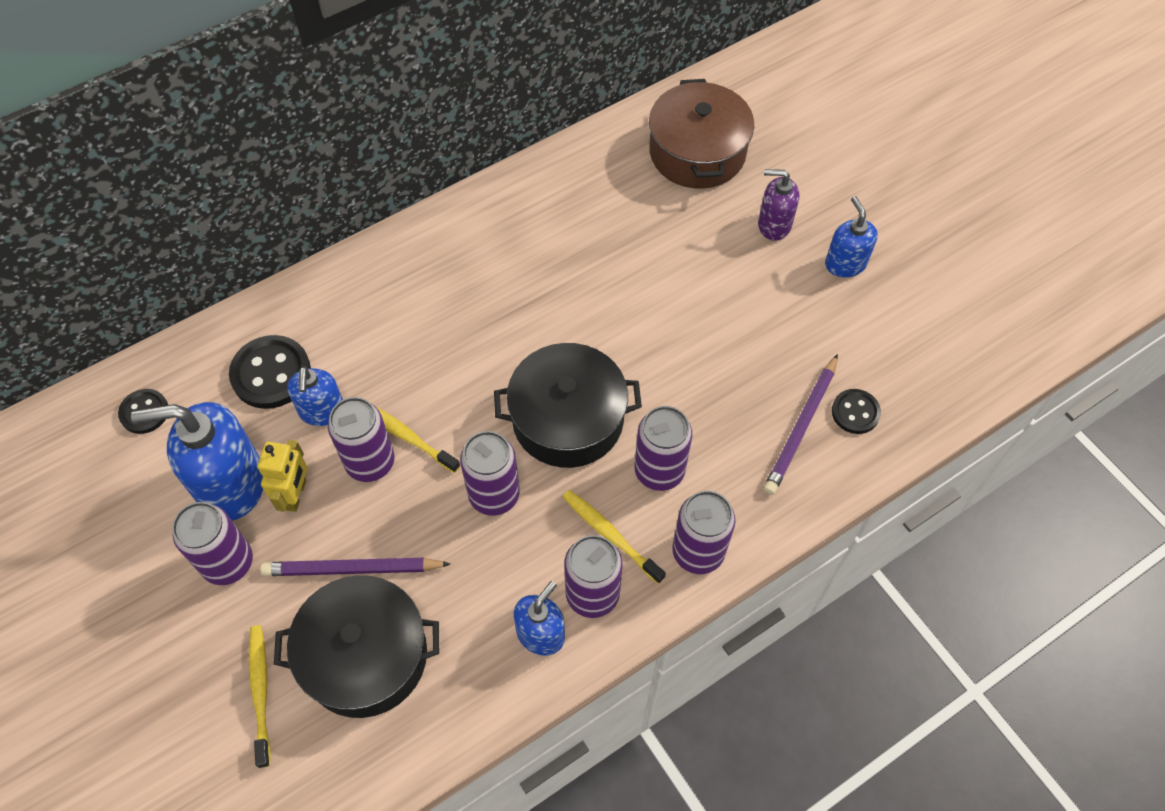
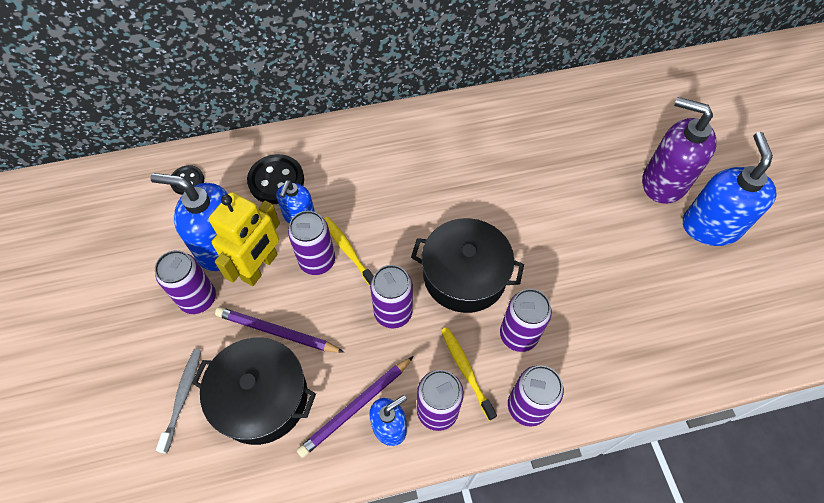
camera: 20 degrees right, 0 degrees up
yellow toothbrush [249,625,271,768] -> grey toothbrush [156,349,202,453]
yellow robot [257,440,308,512] -> yellow robot [209,192,280,286], size x1.62
brown pot [649,79,754,189] -> none
purple soap dispenser [758,169,799,241] -> purple soap dispenser [642,97,717,204], size x1.76
purple pencil [763,354,838,495] -> purple pencil moved to [297,356,414,458]
blue soap dispenser [825,196,878,278] -> blue soap dispenser [683,132,777,246], size x1.76
black button [832,389,881,434] -> none

